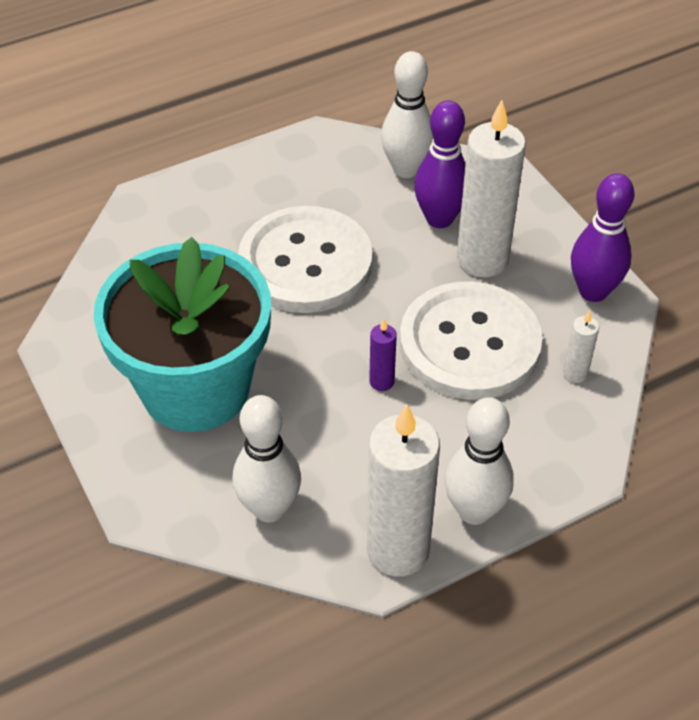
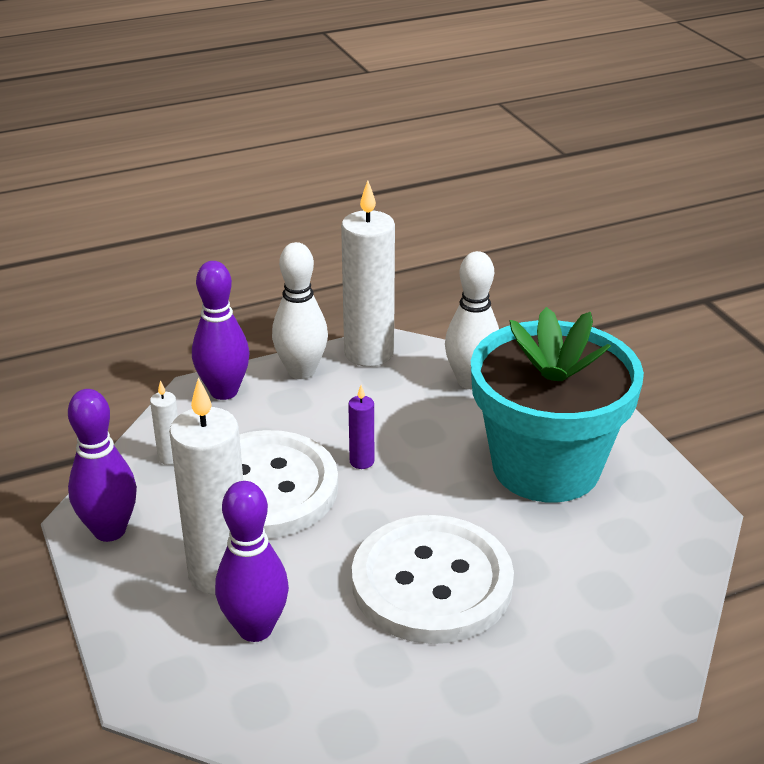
camera: 175 degrees left, 15 degrees down
white bowling pin [381,51,433,178] -> none
none -> purple bowling pin [192,261,250,400]

